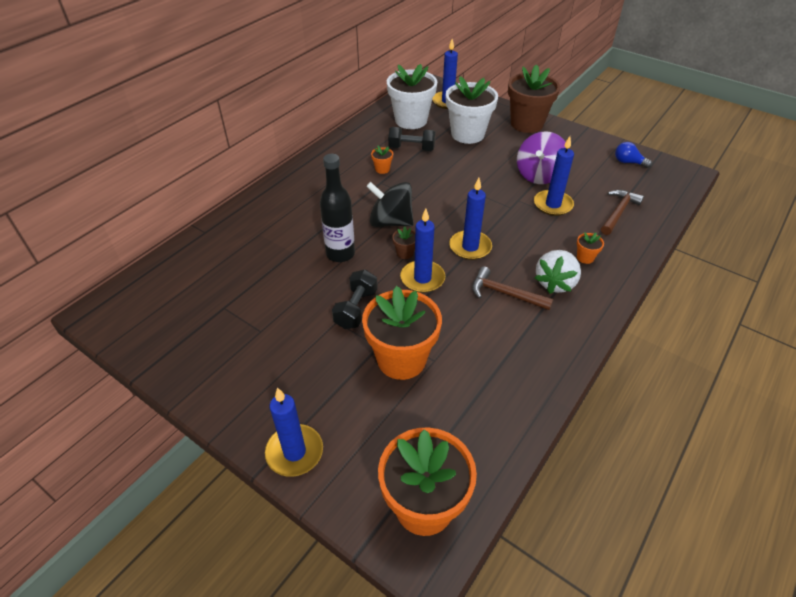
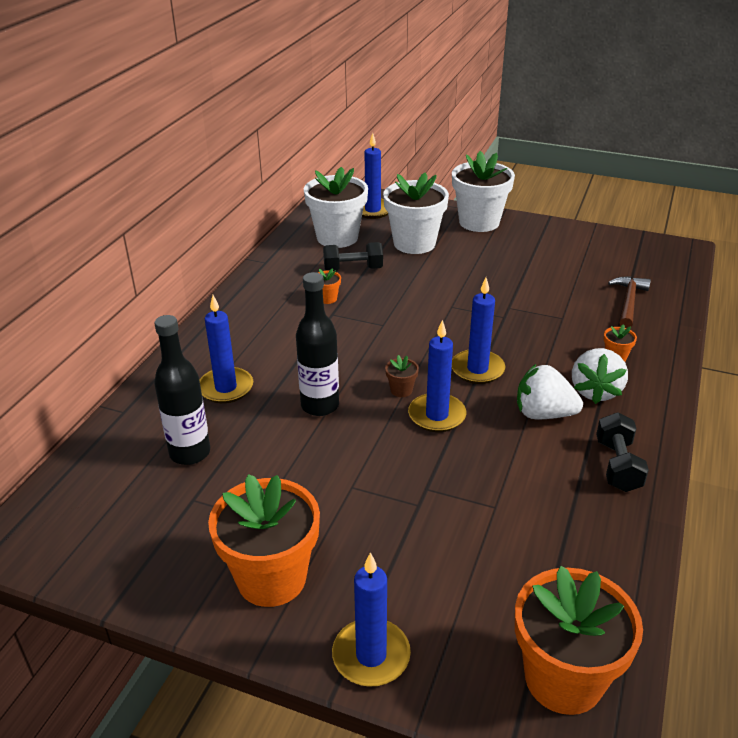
camera: 15 degrees left, 10 degrees down
black dumbbell [332,269,378,329] -> black dumbbell moved to [596,412,649,492]
orange flower pot [362,286,442,380] -> orange flower pot moved to [208,474,320,607]
black spinning top [366,182,414,227] -> none
brown hammer [472,267,553,310] -> white strawberry [517,364,583,419]
brown flower pot [508,64,560,133] -> white flower pot [452,151,515,232]
purple spinning top [517,131,569,184] -> none
blue candle [534,136,574,216] -> blue candle moved to [199,295,253,403]
blue light bulb [615,142,652,168] -> none
none -> black bottle [154,315,210,465]

